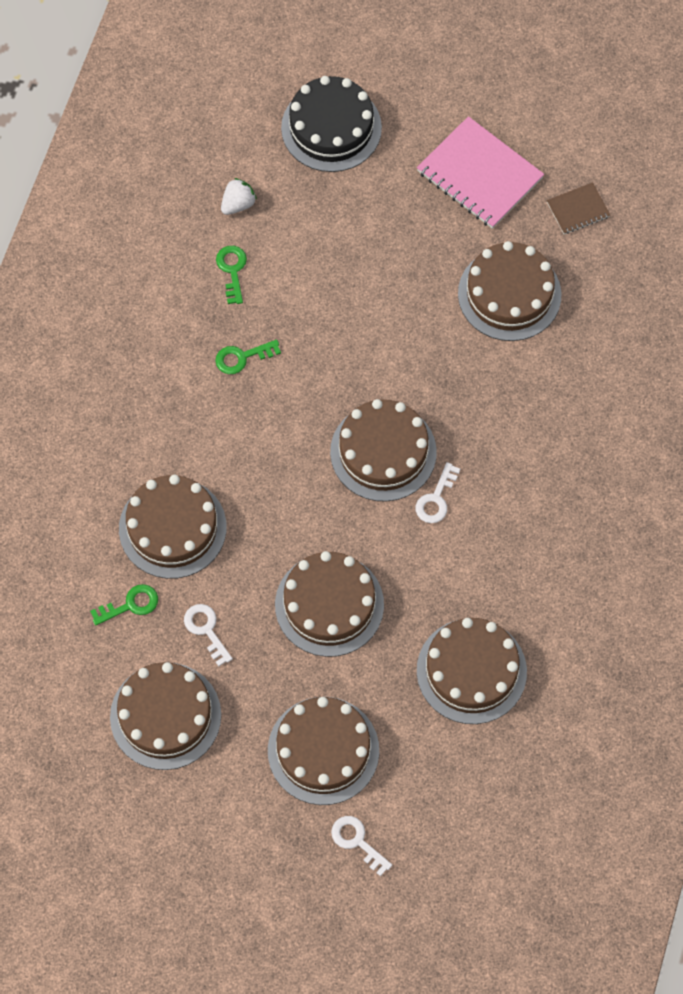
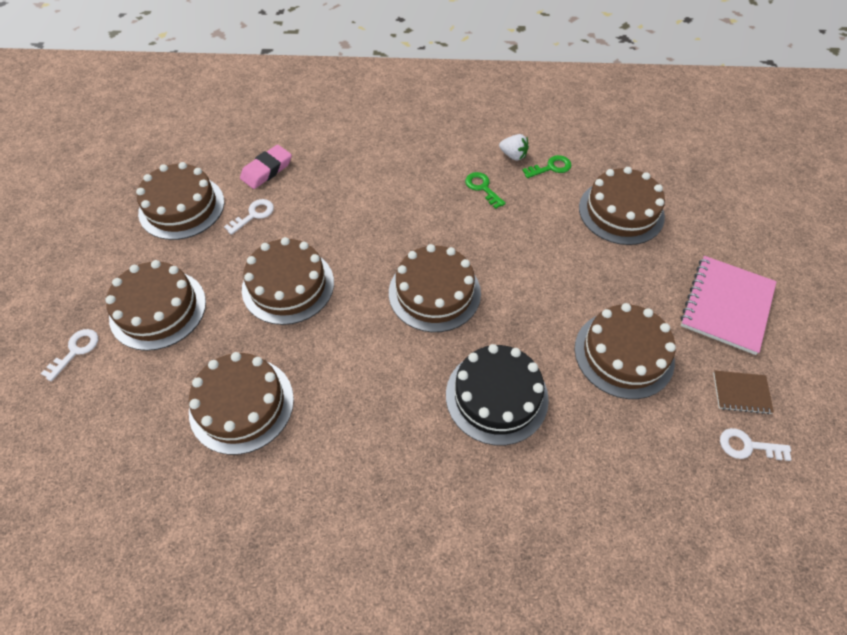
camera: 75 degrees right, 10 degrees down
green key [90,584,158,626] -> pink eraser [240,145,292,189]
brown cake [119,475,226,579] -> brown cake moved to [579,167,665,245]
white strawberry [221,178,257,215] -> white strawberry moved to [499,134,529,161]
black cake [281,76,382,172] -> black cake moved to [446,344,549,446]
white key [416,462,460,523] -> white key moved to [720,428,791,461]
brown notebook [547,182,610,234] -> brown notebook turned 45 degrees counterclockwise [713,370,774,414]

